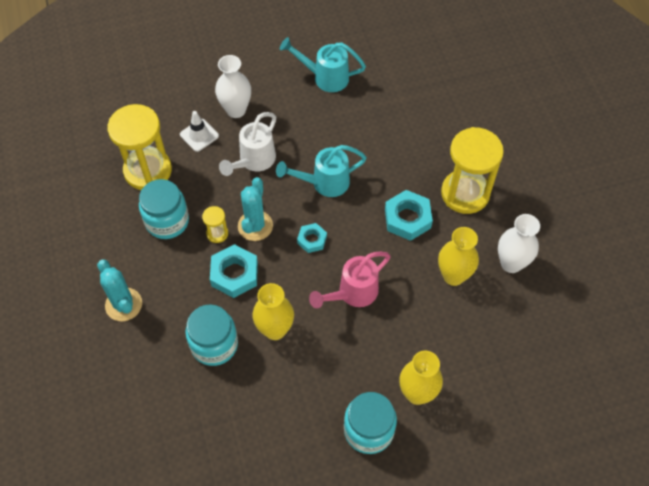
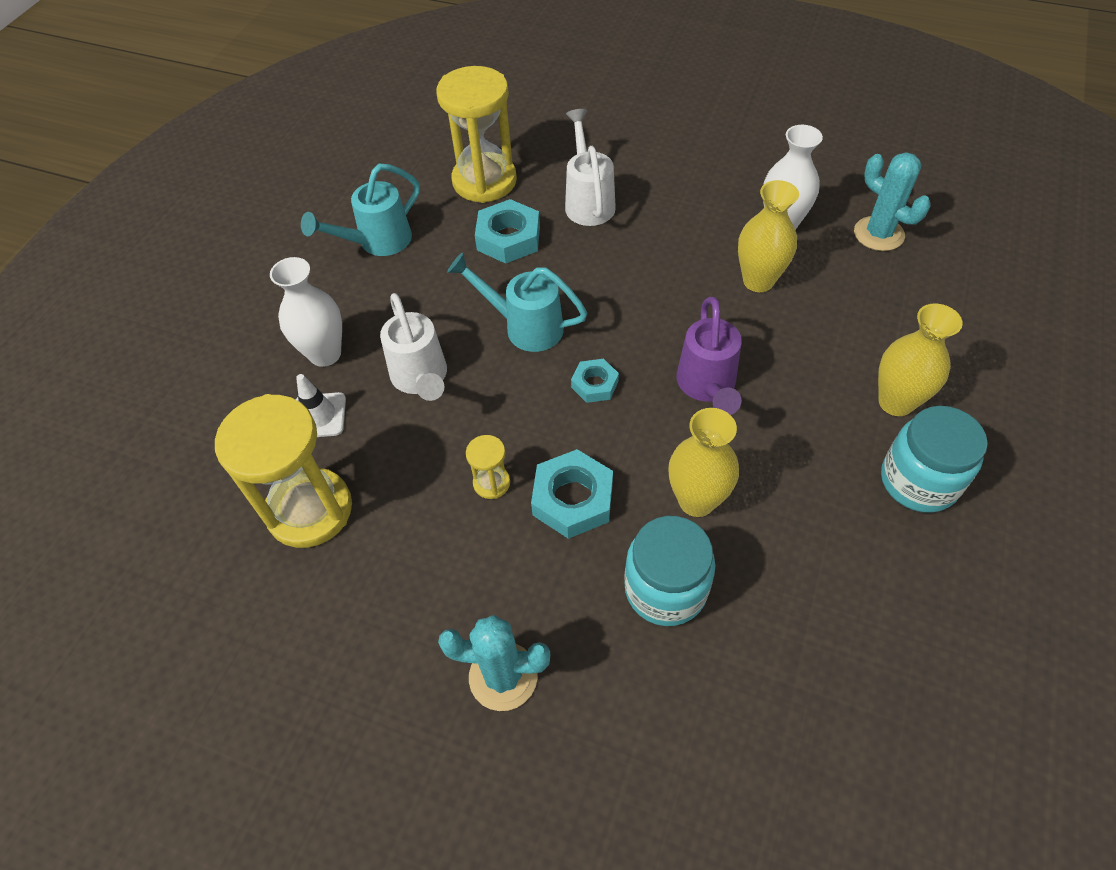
camera: 50 degrees left, 5 degrees down
turquoise jar [139,179,189,239] -> none
turquoise cactus [238,177,273,241] -> turquoise cactus moved to [854,152,930,251]
turquoise watering can [276,145,367,197] -> turquoise watering can turned 90 degrees clockwise [447,253,587,352]
pink watering can [309,251,391,308] -> purple watering can [677,297,742,415]
turquoise nut [385,190,433,241] -> turquoise nut moved to [475,199,540,263]
yellow hourglass [441,127,504,214] -> yellow hourglass moved to [436,66,517,203]
none -> white watering can [565,109,616,226]

